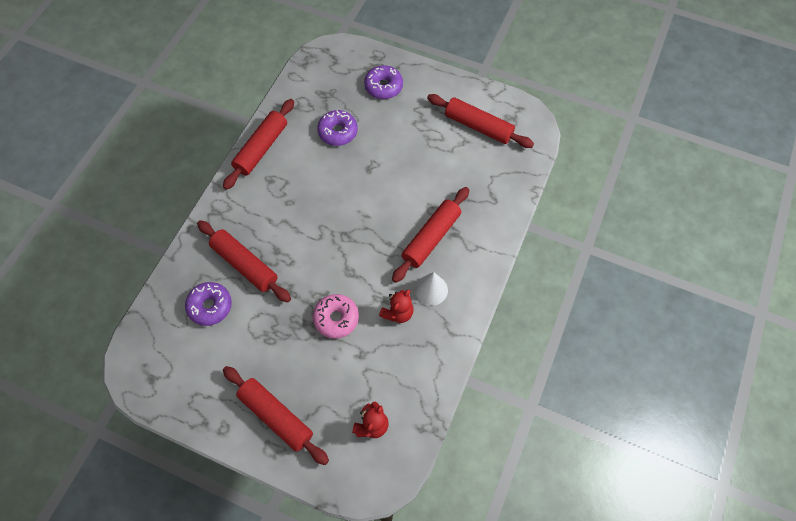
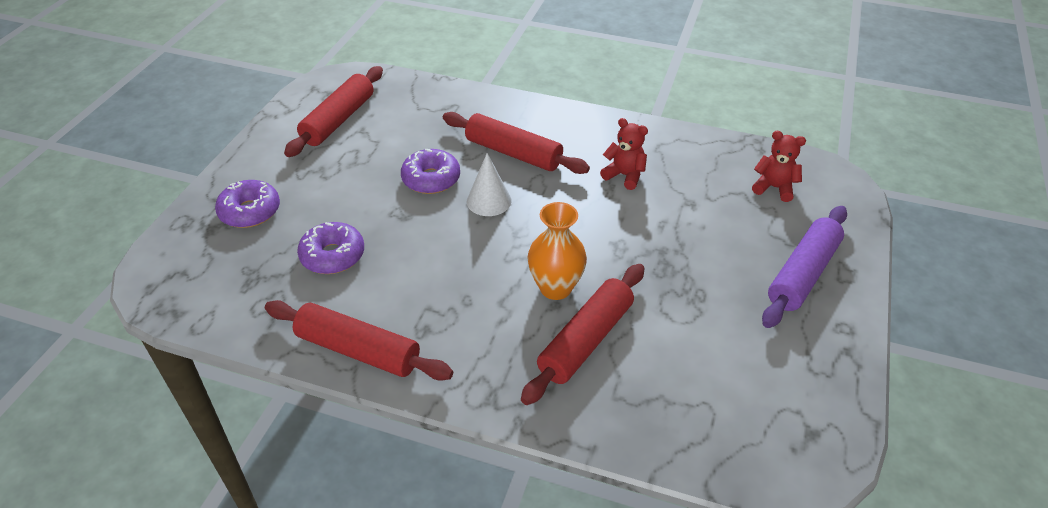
camera: 95 degrees left, 20 degrees down
purple donut [185,282,232,326] -> purple donut moved to [401,149,460,194]
red rolling pin [223,366,329,465] -> purple rolling pin [762,206,847,328]
pink donut [313,294,359,339] -> none
white cone [415,272,448,306] -> white cone moved to [467,153,511,216]
none -> orange vase [527,202,587,300]

